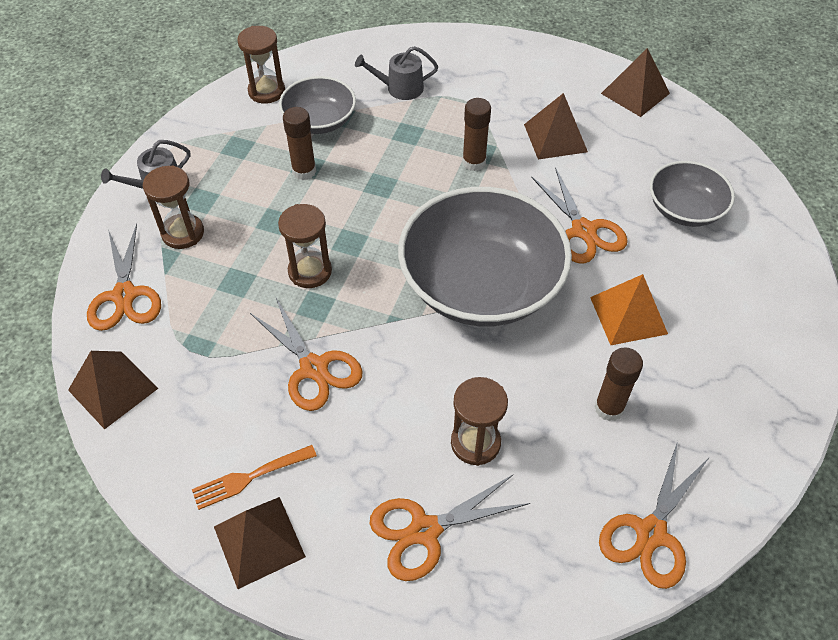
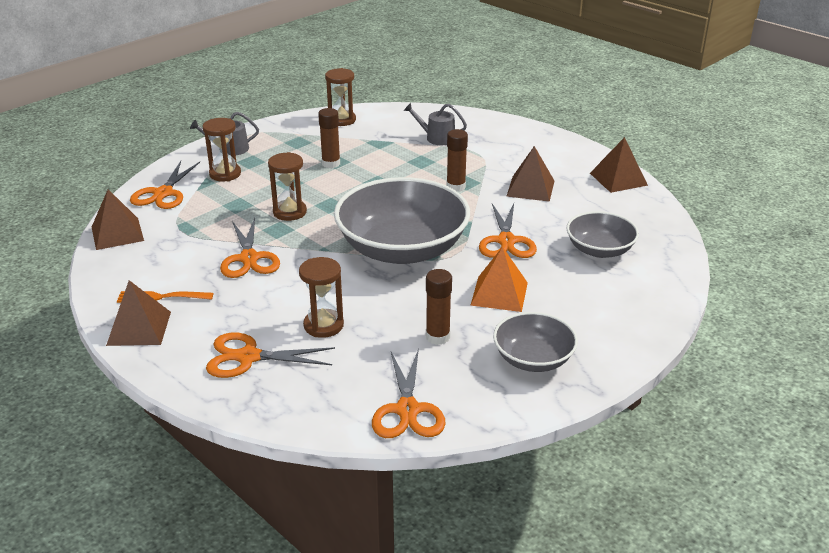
camera: 25 degrees right, 20 degrees down
grey bowl [279,76,356,134] -> grey bowl moved to [493,312,578,372]
orange scissors [599,441,710,589] -> orange scissors turned 60 degrees counterclockwise [372,348,446,438]

